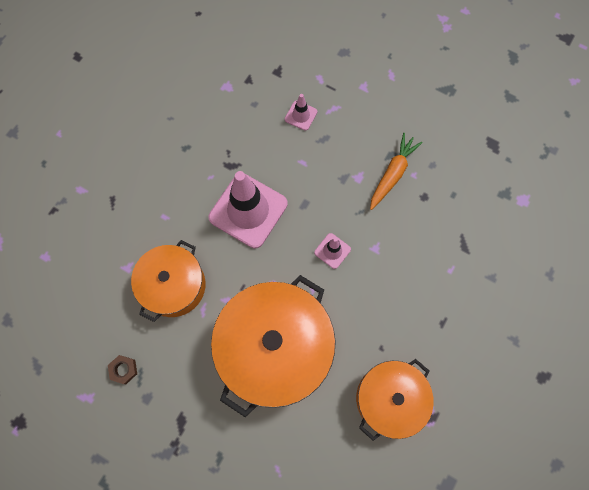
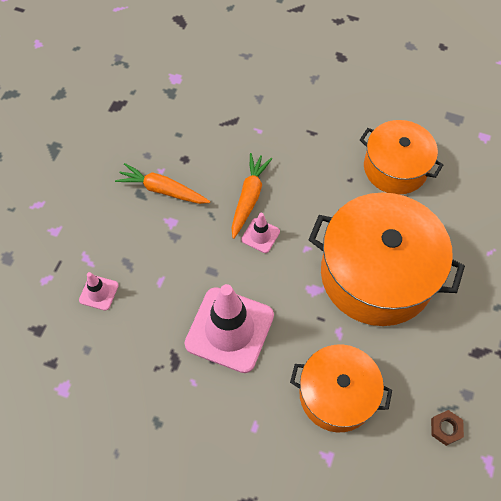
camera: 100 degrees left, 10 degrees down
none -> orange carrot [231,153,272,239]

